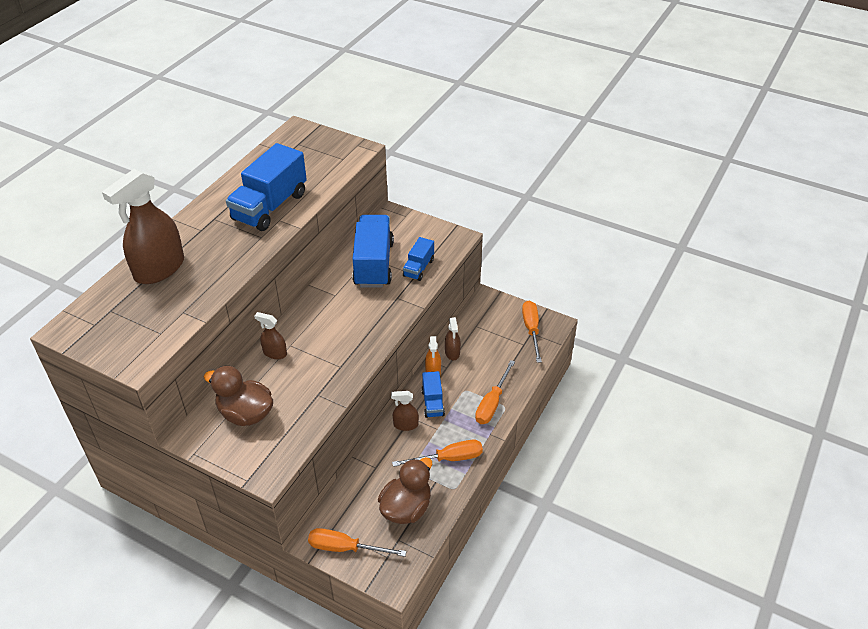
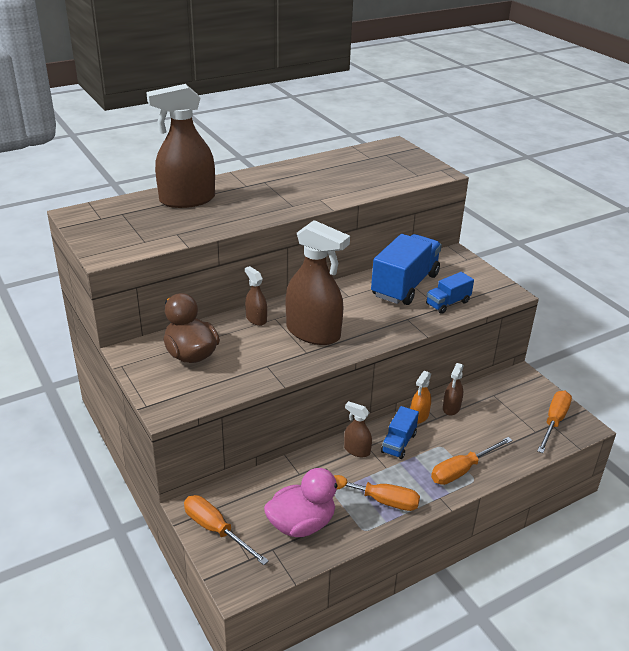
camera: 30 degrees right, 10 degrees down
blue truck [226,143,307,231] -> none
brown duck [378,457,432,524] -> pink duck [264,468,348,537]
none -> brown spray bottle [286,220,350,345]

